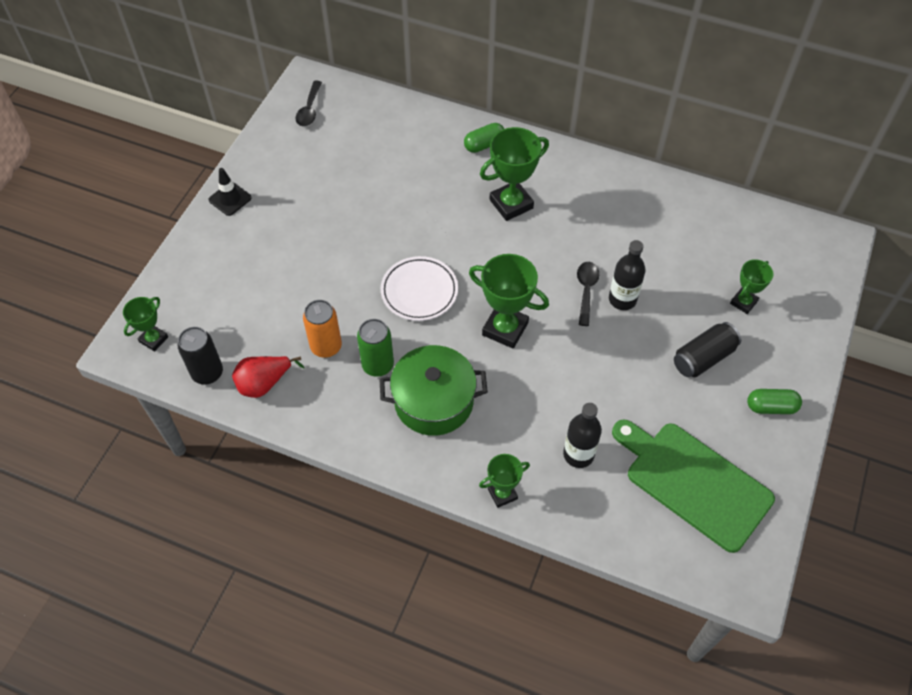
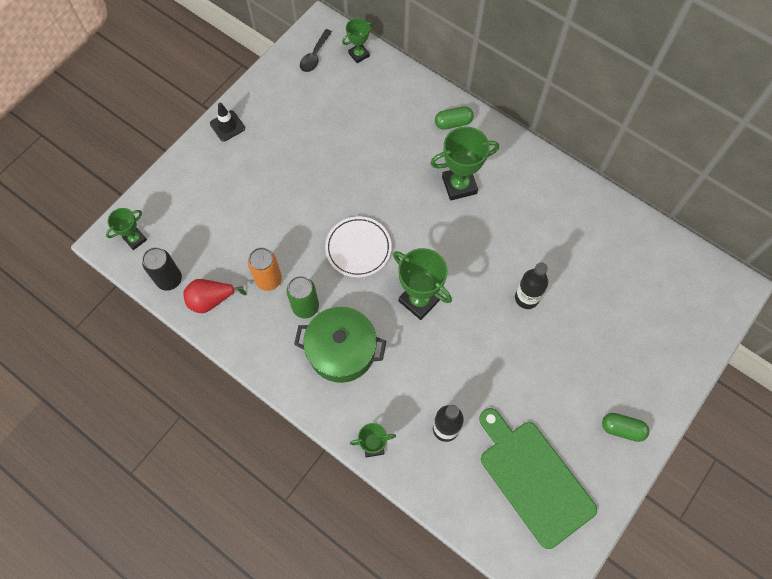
camera: 15 degrees right, 10 degrees up
black spoon [577,262,599,326] -> none
black can [674,322,741,377] -> none
green trophy [730,259,773,314] -> green trophy moved to [342,18,374,63]

